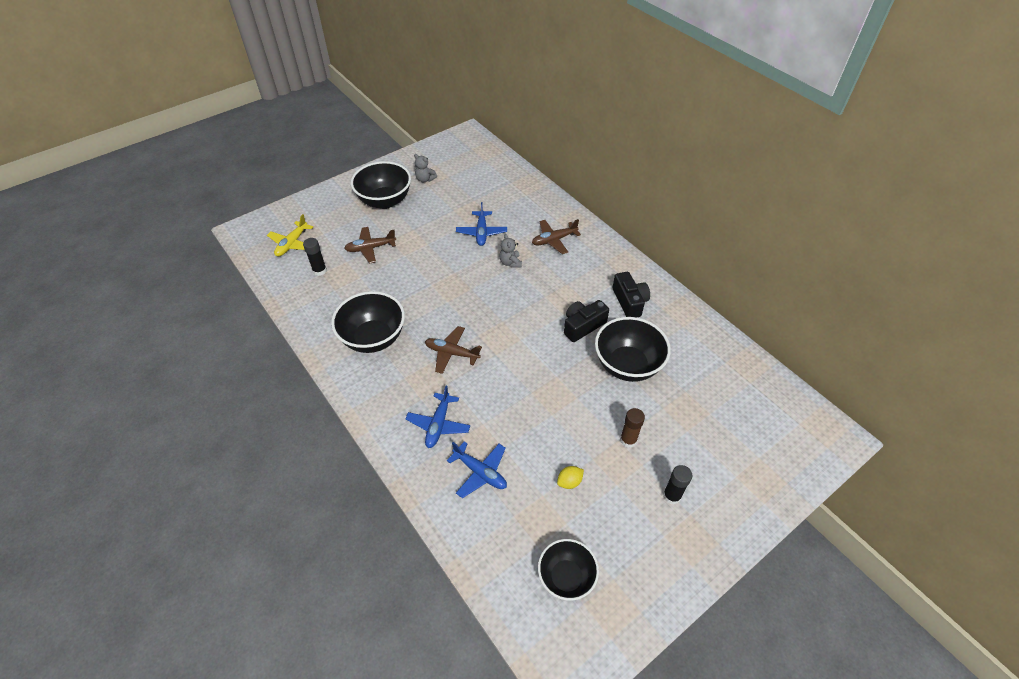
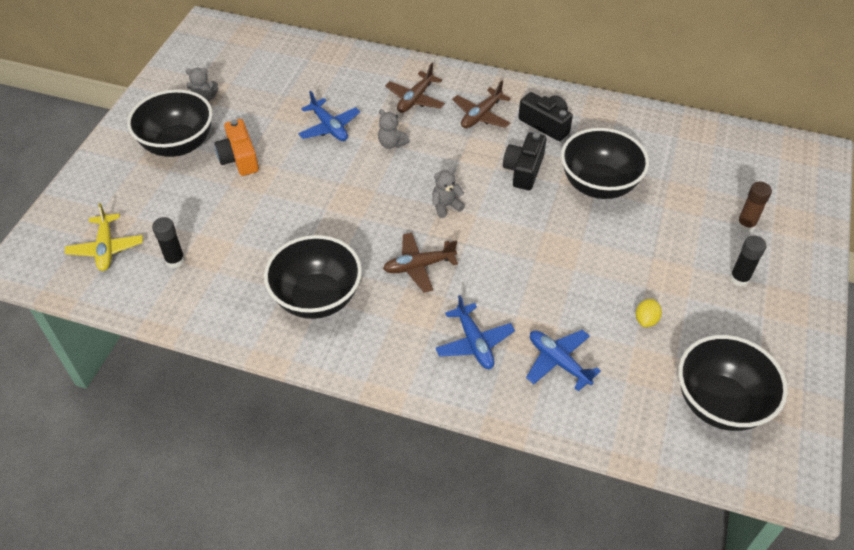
camera: 35 degrees left, 0 degrees up
brown plane [344,227,396,263] -> brown plane moved to [452,81,511,128]
blue plane [447,441,507,498] -> blue plane turned 135 degrees counterclockwise [526,330,601,391]
black bowl [538,539,599,601] -> black bowl [678,335,788,431], size x1.53
brown glue stick [620,408,645,448] -> brown glue stick moved to [737,182,772,232]
none -> orange camera [214,119,259,176]
none -> grey teddy bear [432,168,465,218]

